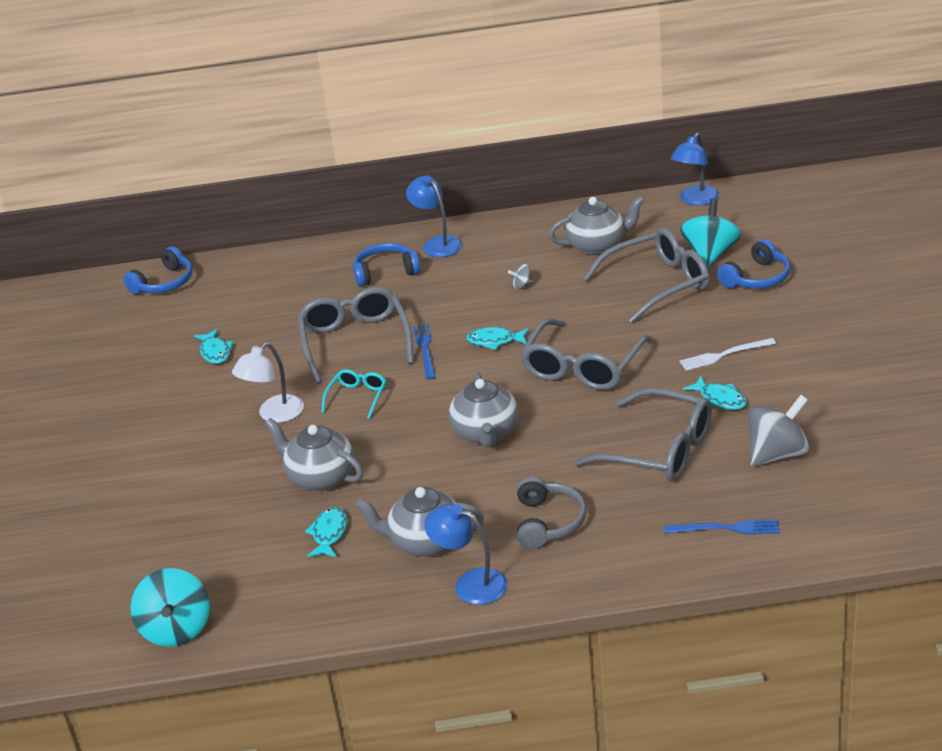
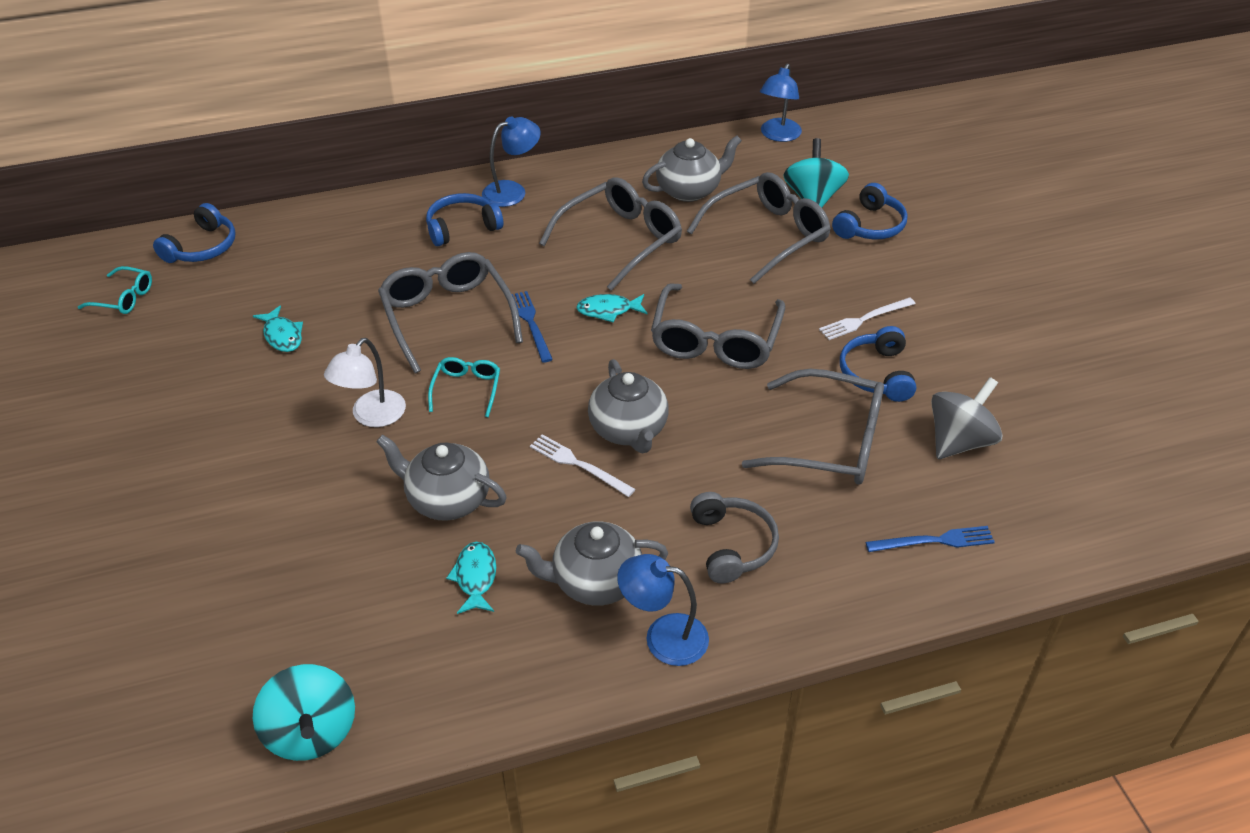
camera: 15 degrees left, 10 degrees up
blue lamp [406,176,462,257] -> blue lamp turned 105 degrees clockwise [482,116,541,207]
grey spinning top [508,264,534,289] -> grey glasses [539,177,682,291]
turquoise fish [683,376,747,410] -> blue headphones [840,326,916,402]
none -> turquoise glasses [78,266,152,314]
none -> white fork [530,434,636,497]

